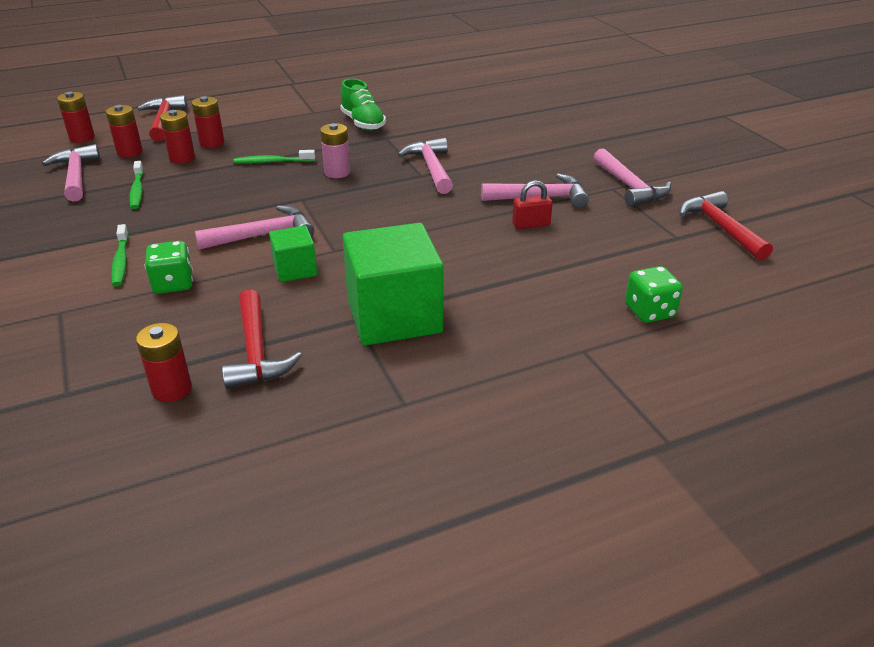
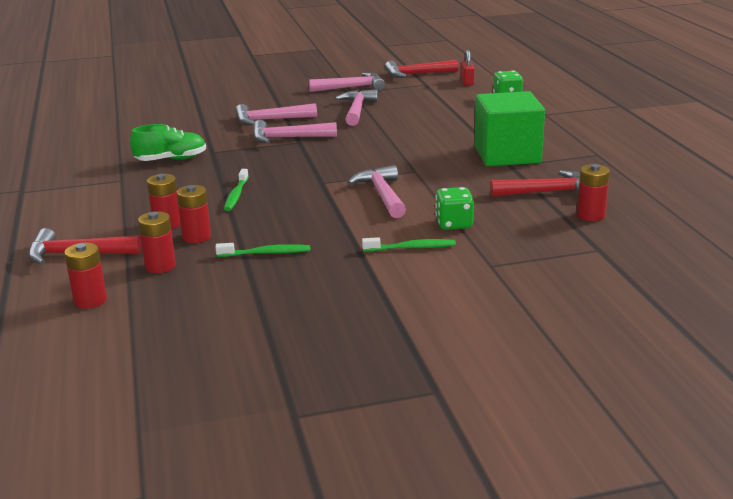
camera: 80 degrees left, 10 degrees down
pink hammer [42,144,100,202] -> pink hammer moved to [235,103,317,125]
green cube [269,226,317,282] -> none
pink battery [320,123,351,178] -> none
red padlock [512,180,553,229] -> red padlock moved to [460,50,474,86]

